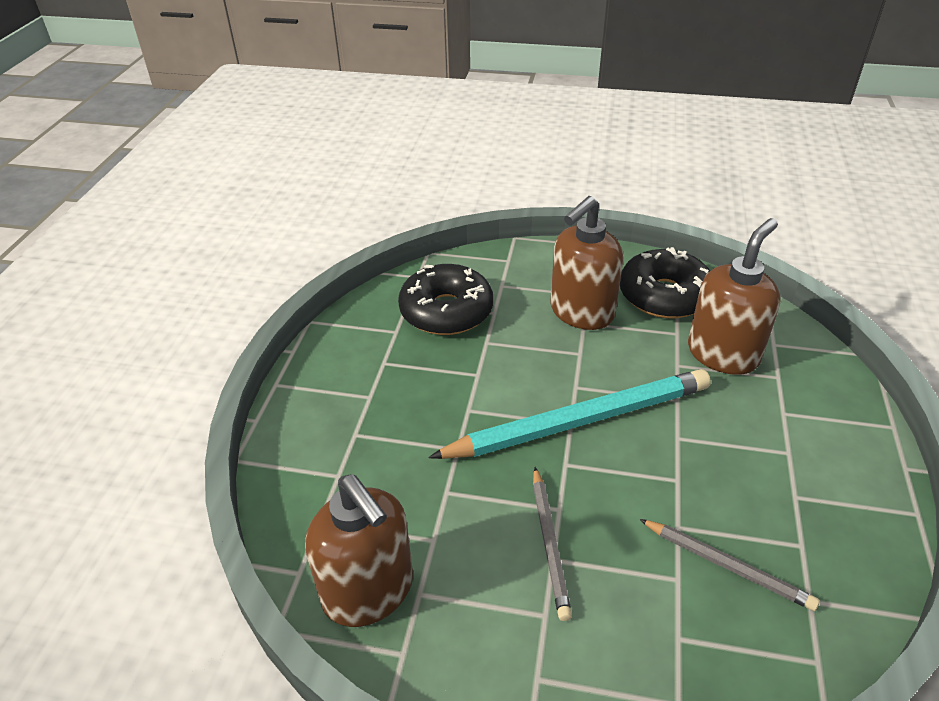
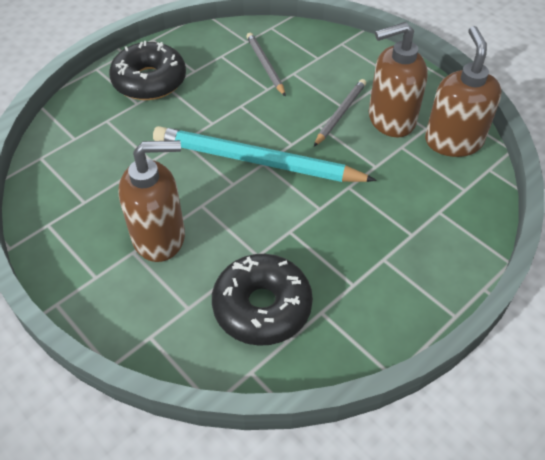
camera: 145 degrees left, 10 degrees up
black donut [620,247,710,318] -> black donut moved to [109,41,186,100]
brown soap dispenser [688,218,781,375] -> brown soap dispenser moved to [369,22,428,138]

